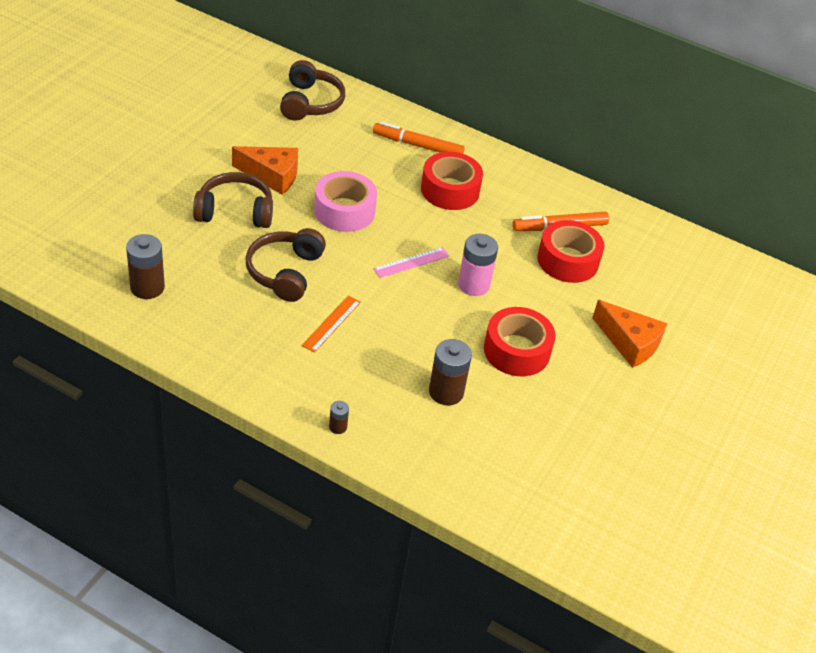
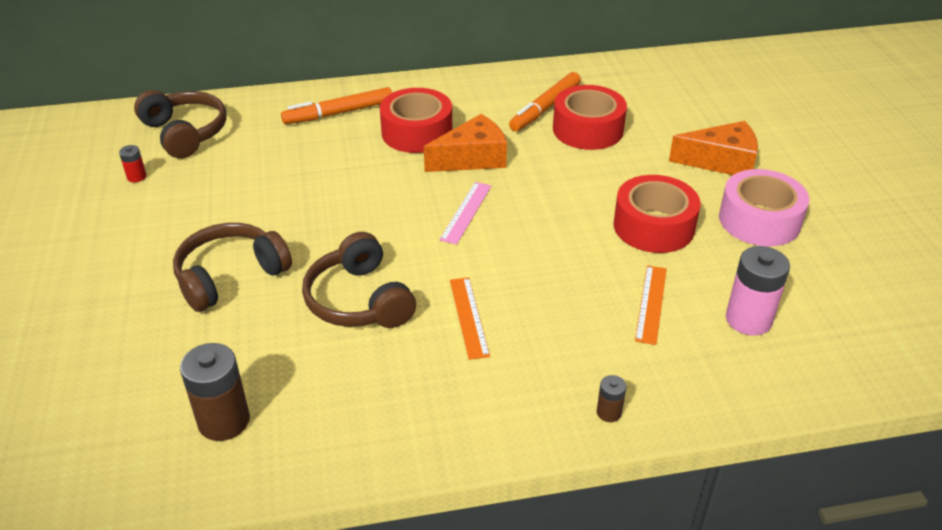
camera: 35 degrees left, 5 degrees down
orange cheese [232,146,298,195] -> orange cheese moved to [424,114,507,172]
pink tape [314,171,377,232] -> pink tape moved to [719,169,809,246]
brown battery [429,339,472,405] -> orange ruler [635,265,667,345]
pink battery [458,234,498,296] -> pink battery moved to [726,246,790,336]
none -> red battery [119,145,147,182]

